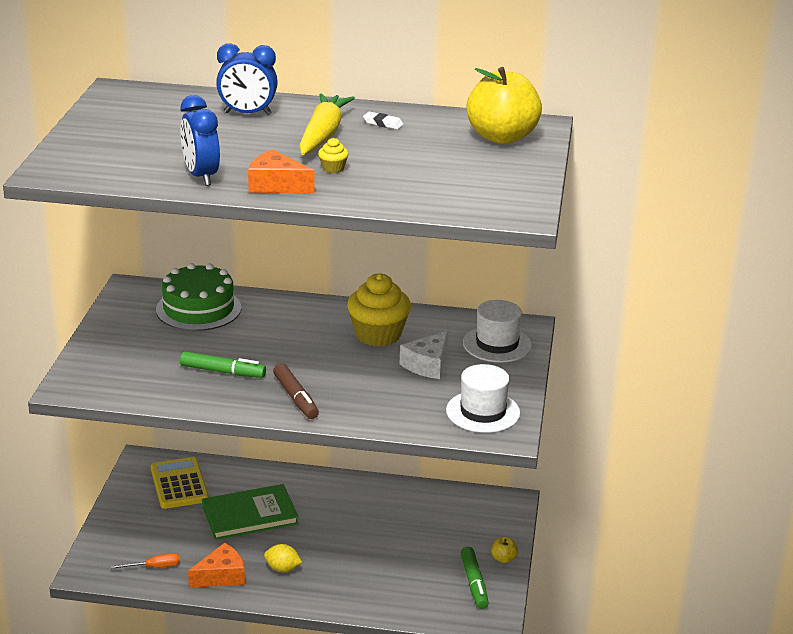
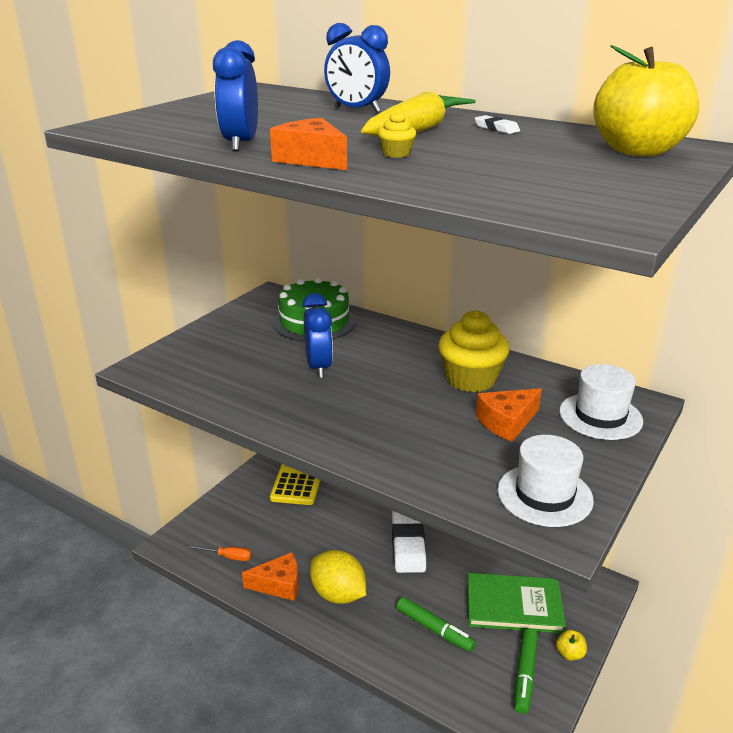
camera: 25 degrees right, 0 degrees up
green marker [180,351,266,378] -> green marker moved to [396,597,476,652]
green book [202,484,299,540] -> green book moved to [467,573,566,633]
yellow lemon [264,544,302,572] -> yellow lemon [310,550,366,604], size x1.75
brown marker [273,363,319,419] -> none
white cheese [400,331,448,379] -> orange cheese [476,388,542,442]
none -> blue clock [302,293,333,378]
none -> white eraser [392,511,426,573]

